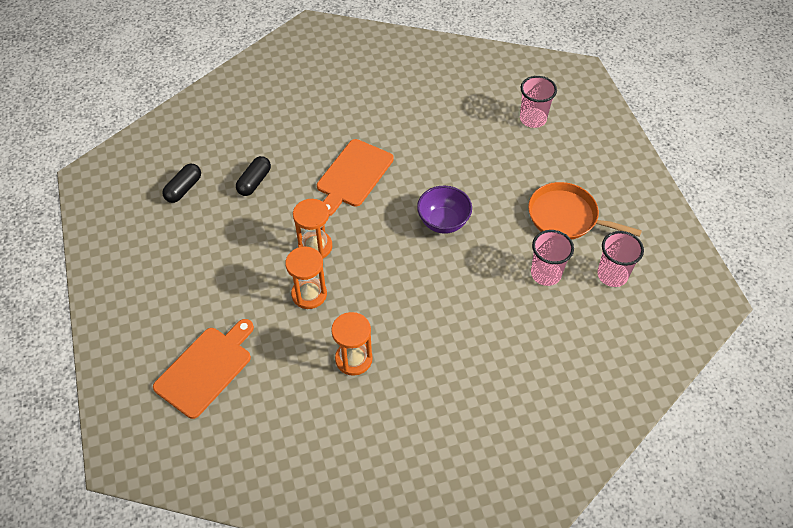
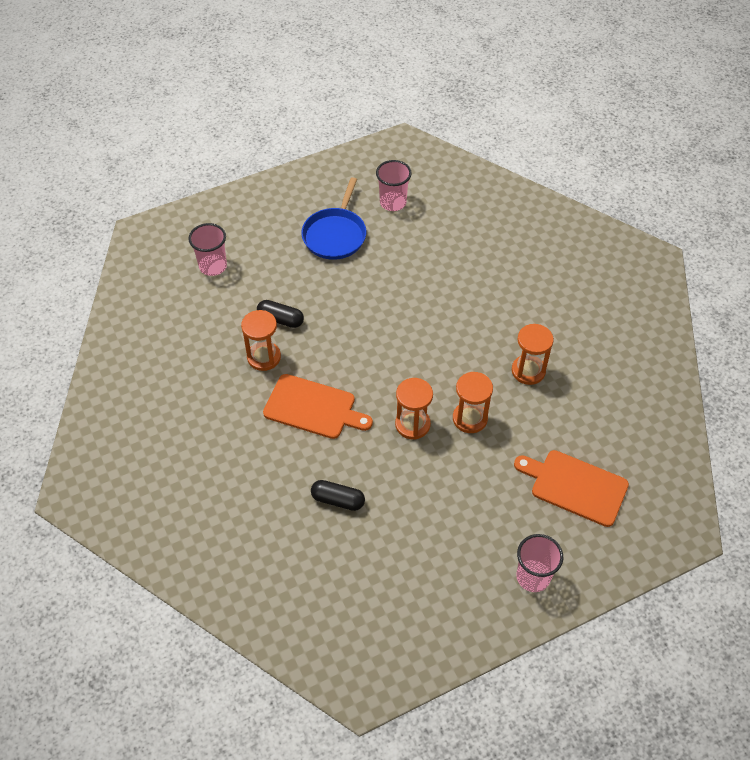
camera: 100 degrees left, 0 degrees up
black capsule [162,163,201,203] -> black capsule moved to [257,300,304,328]
purple bowl [417,186,472,234] -> none
orange pan [528,182,642,240] -> blue pan [301,177,366,260]
pink cup [531,230,574,286] -> pink cup moved to [516,534,563,592]
none -> orange hourglass [241,310,281,371]

